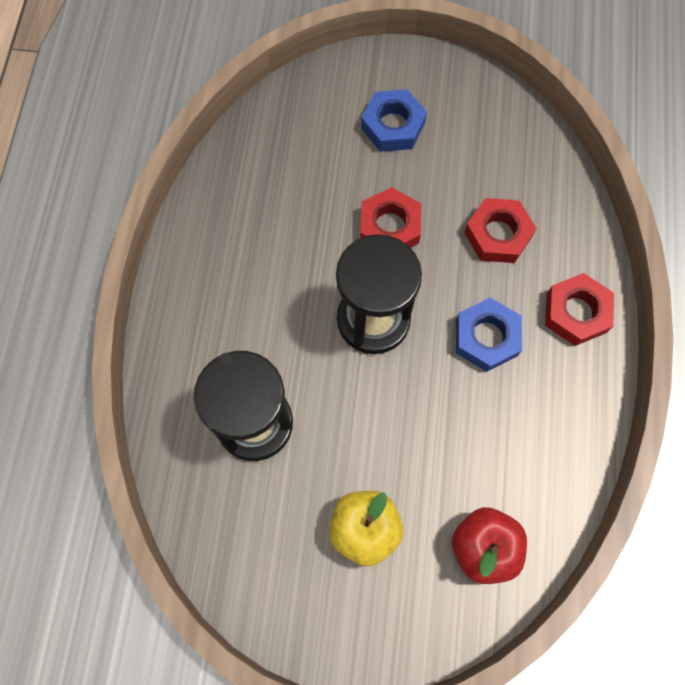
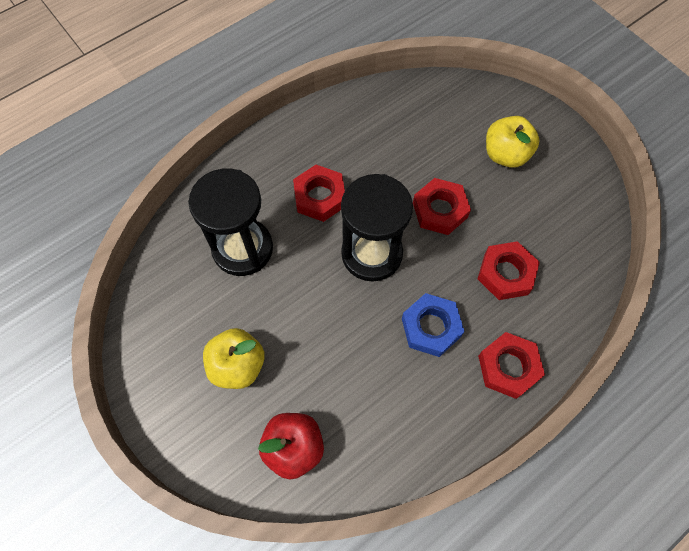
camera: 45 degrees right, 5 degrees down
blue nut [361,89,427,152] -> yellow apple [486,116,540,168]
none -> red nut [293,165,345,222]

